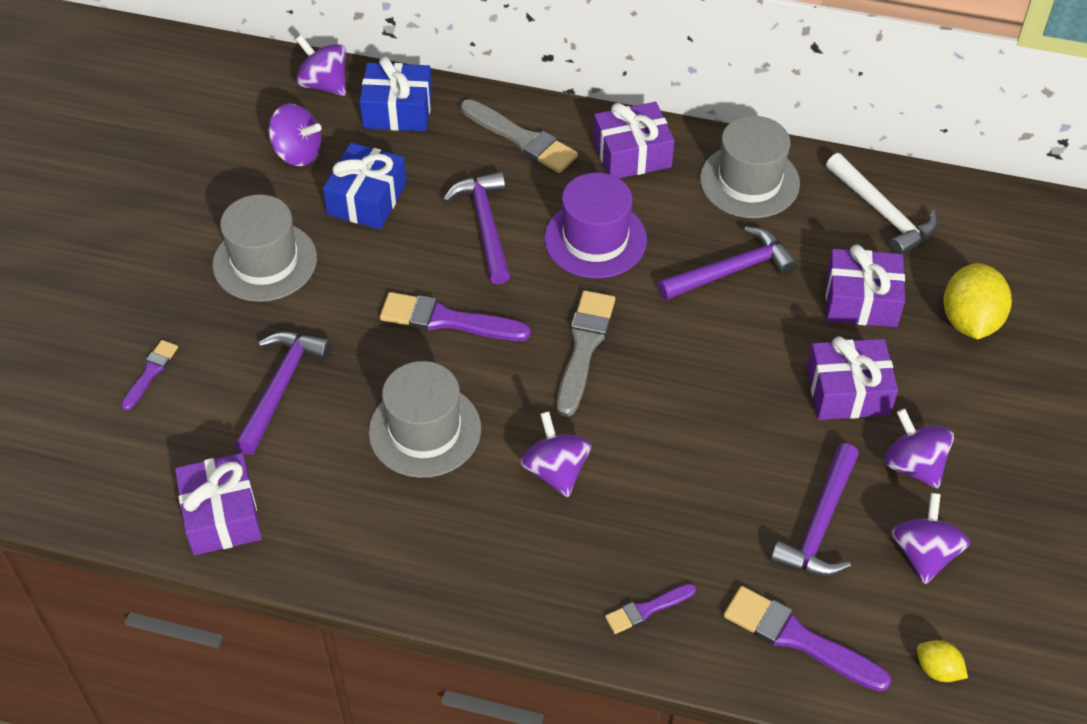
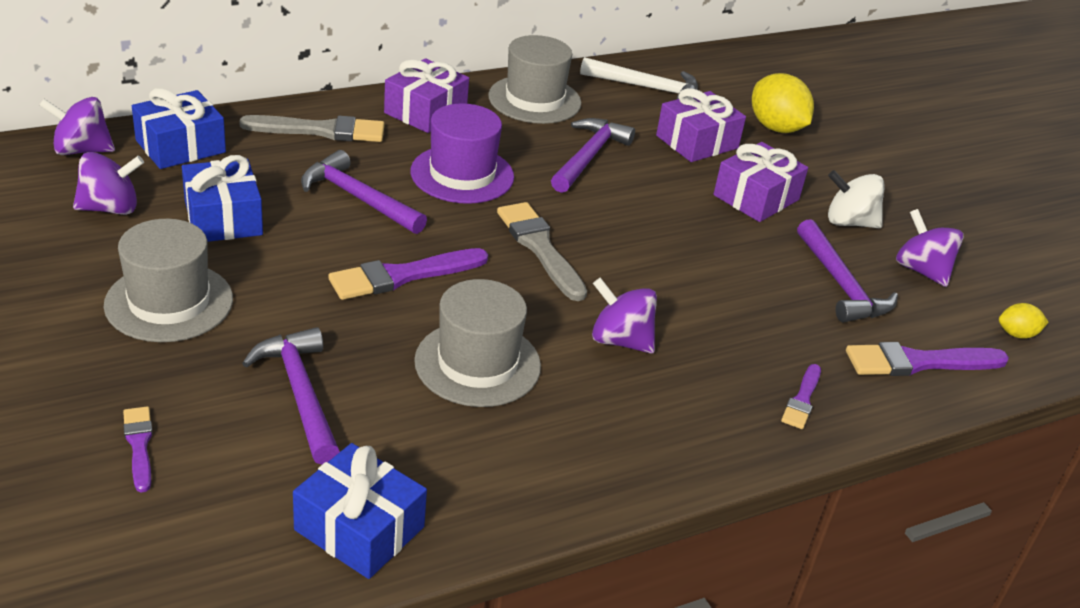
camera: 45 degrees left, 15 degrees down
purple gift [175,453,262,555] -> blue gift [293,443,427,579]
purple spinning top [884,408,954,488] -> white spinning top [828,170,885,228]

